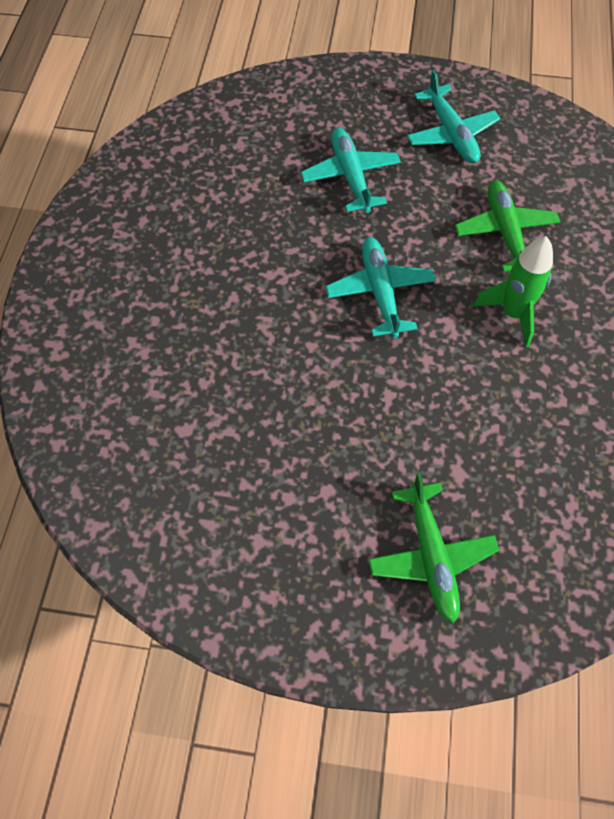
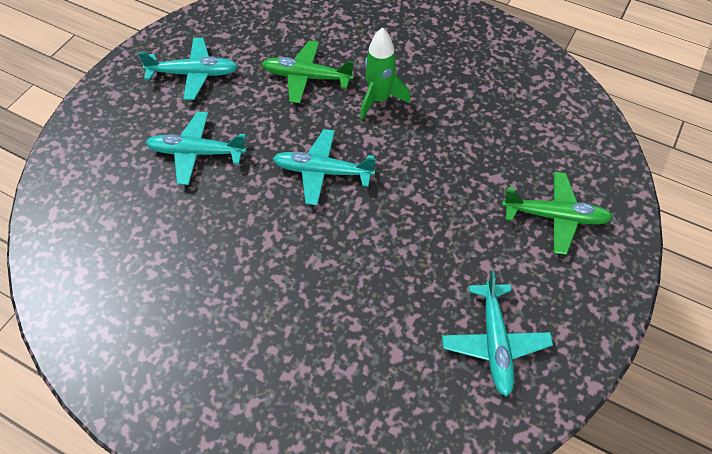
camera: 70 degrees left, 5 degrees down
none -> turquoise plane [442,271,553,397]

